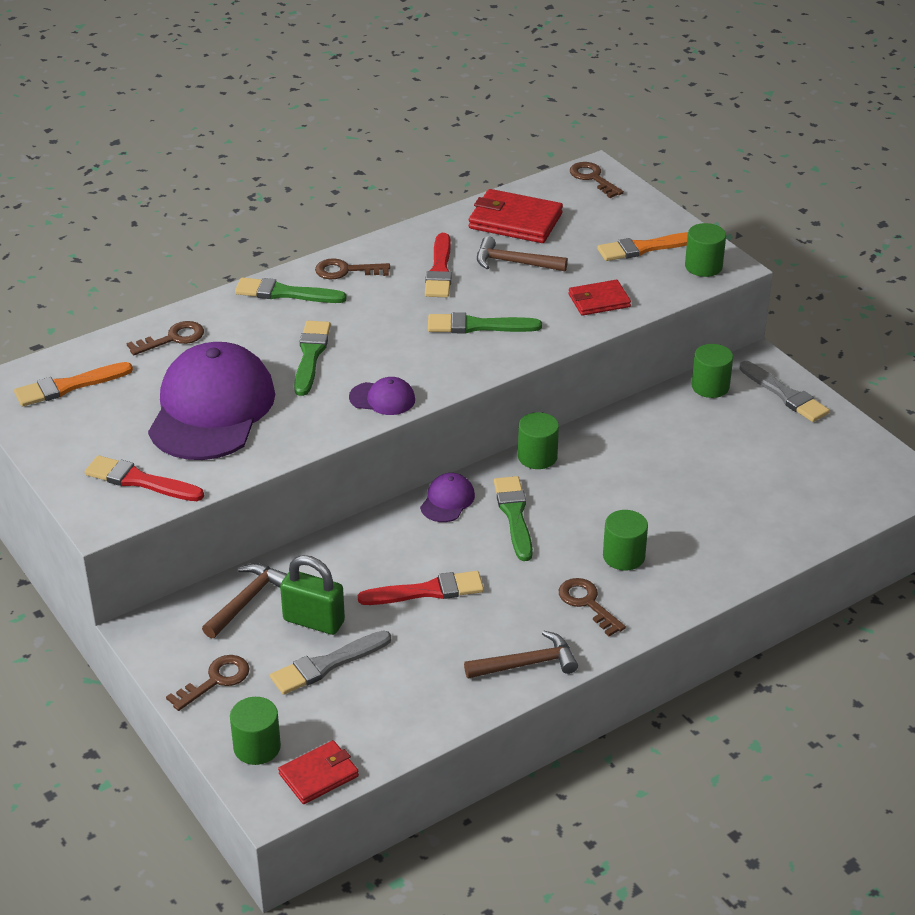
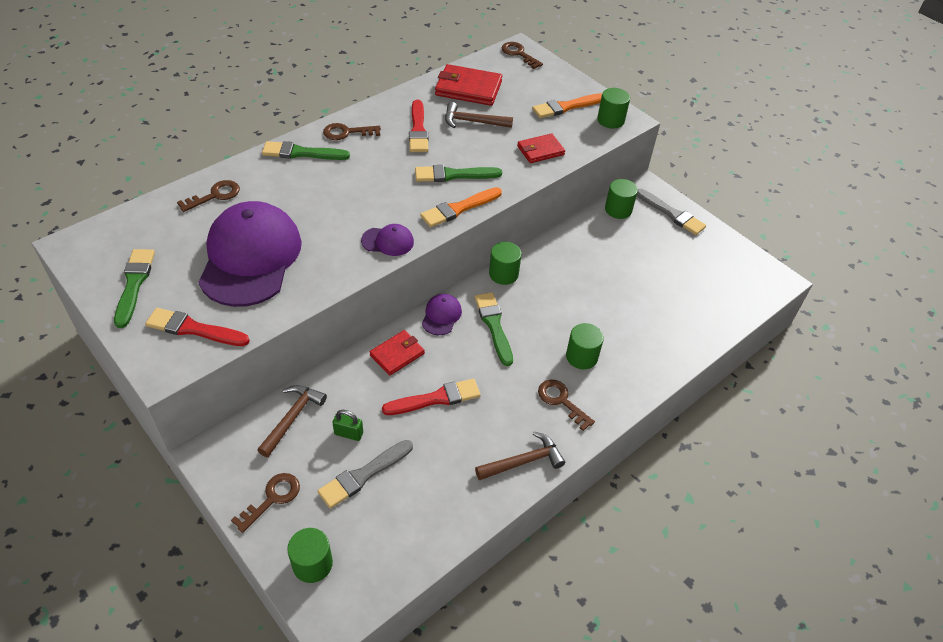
camera: 10 degrees left, 10 degrees up
orange brush [14,362,133,407] -> orange brush moved to [420,187,502,227]
red wallet [278,740,359,804] -> red wallet moved to [370,330,425,376]
green padlock [280,555,345,635] -> green padlock [332,410,363,441], size x0.58
green brush [294,321,331,396] -> green brush moved to [114,249,155,328]

